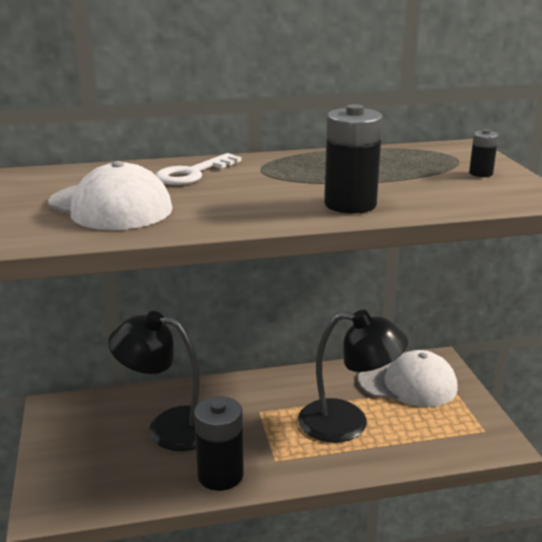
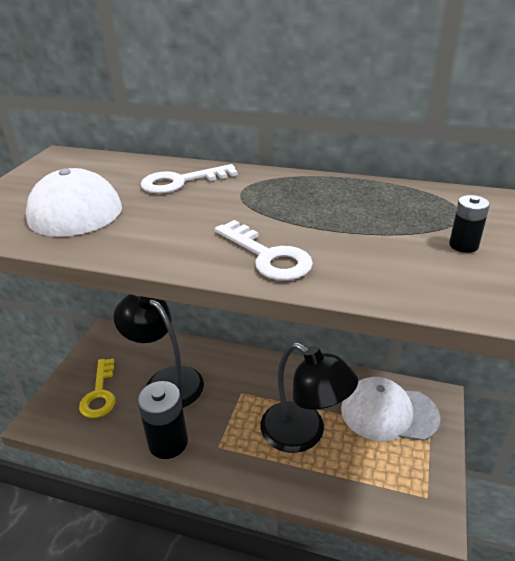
camera: 30 degrees right, 10 degrees up
black battery [324,104,383,214] -> white key [215,220,313,281]
white cap [358,350,458,407] -> white cap turned 150 degrees clockwise [341,377,440,441]
none -> yellow key [79,359,116,418]

